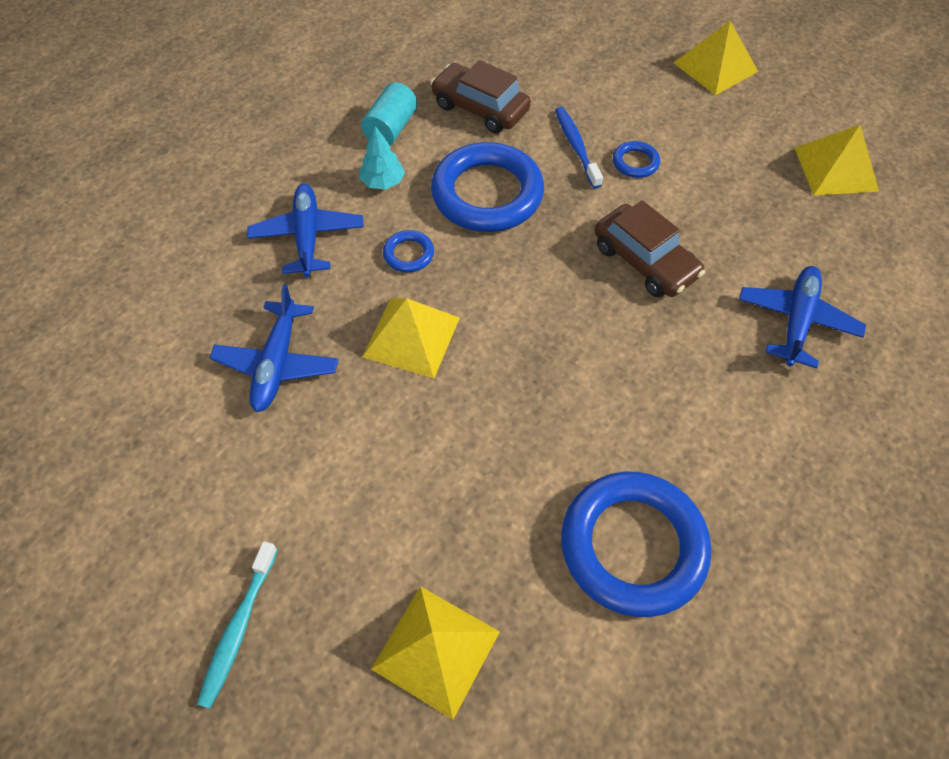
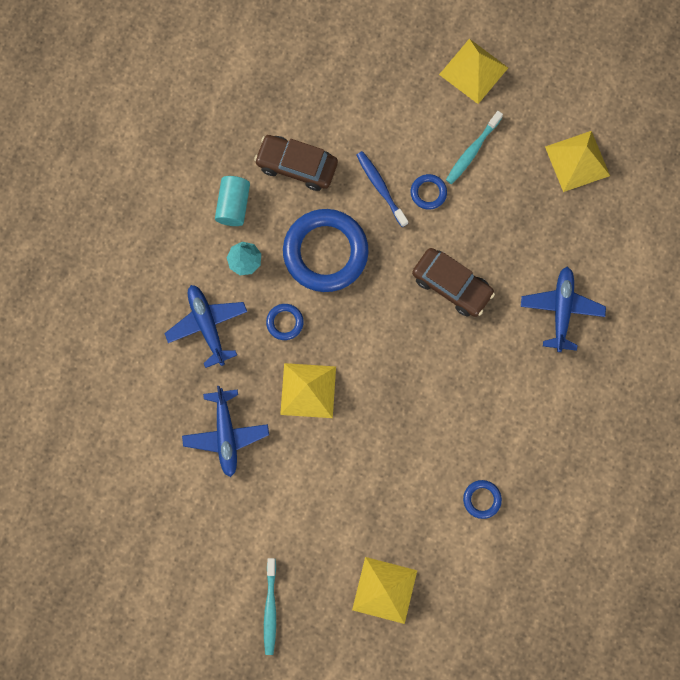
camera: 15 degrees left, 20 degrees up
blue ring [561,472,711,617] -> blue ring [463,480,502,519], size x0.43
none -> turquoise toothbrush [446,111,503,184]

